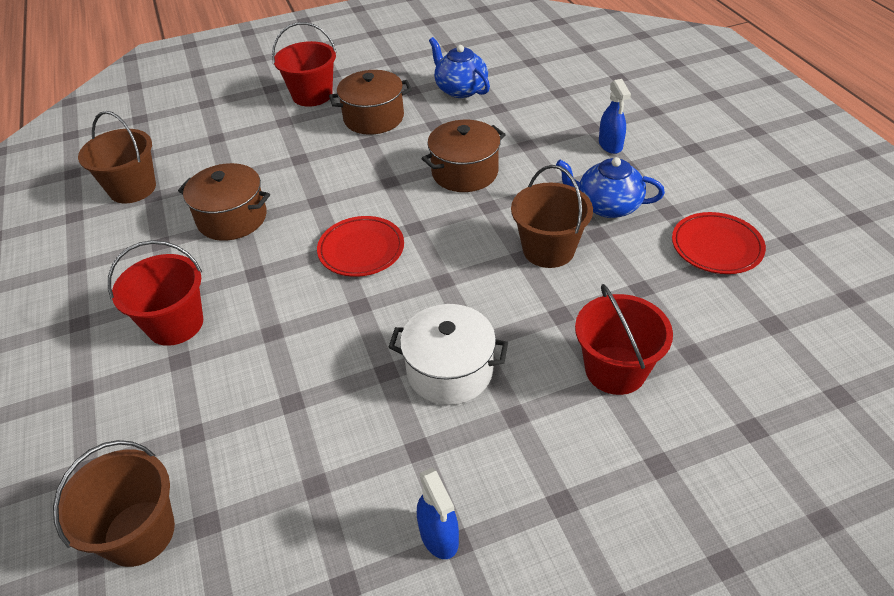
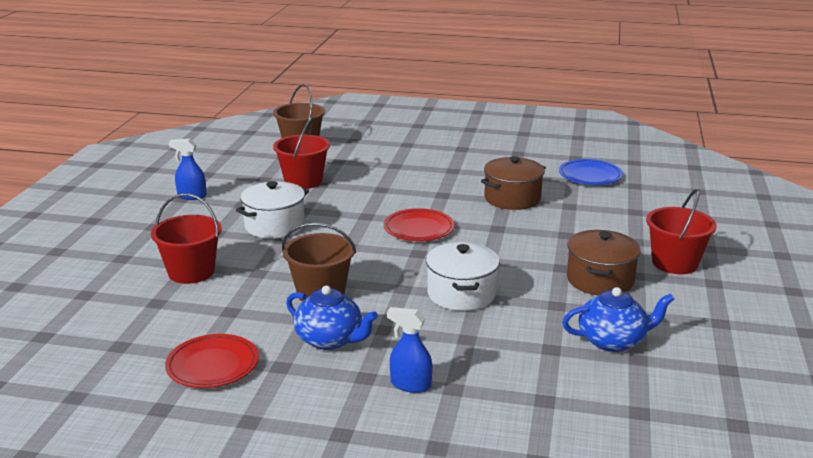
camera: 120 degrees right, 20 degrees down
brown bucket [78,111,156,204] -> blue plate [559,159,623,185]
red bucket [108,240,203,346] -> red bucket moved to [273,117,330,189]
brown pot [421,120,506,192] -> white pot [426,242,500,311]
blue teapot [556,157,665,218] -> blue teapot turned 75 degrees clockwise [286,286,378,350]

